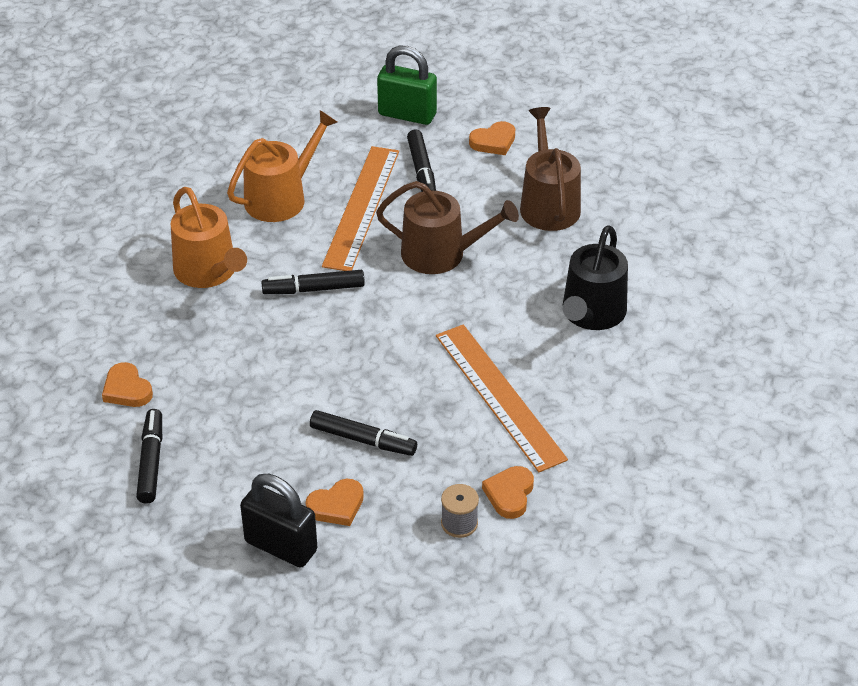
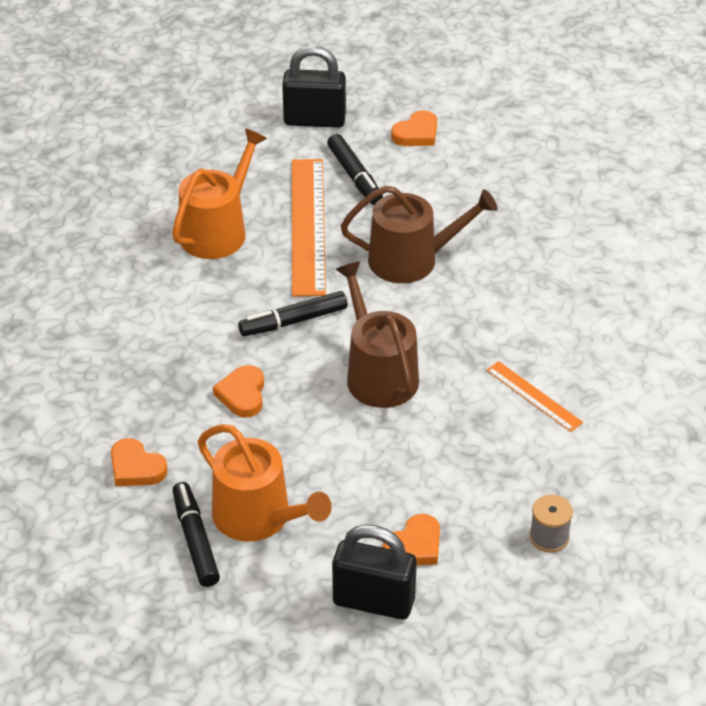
camera: 15 degrees left, 0 degrees up
orange watering can [171,187,247,288] -> orange watering can moved to [198,424,332,542]
black marker [310,410,417,456] -> none
green padlock [377,46,437,125] -> black padlock [282,46,346,128]
orange ruler [436,324,568,472] -> orange ruler [486,361,583,432], size x0.51
orange heart [482,466,534,519] -> orange heart moved to [213,365,264,418]
brown watering can [520,107,581,231] -> brown watering can moved to [336,261,419,408]
black watering can [563,225,628,330] -> none

